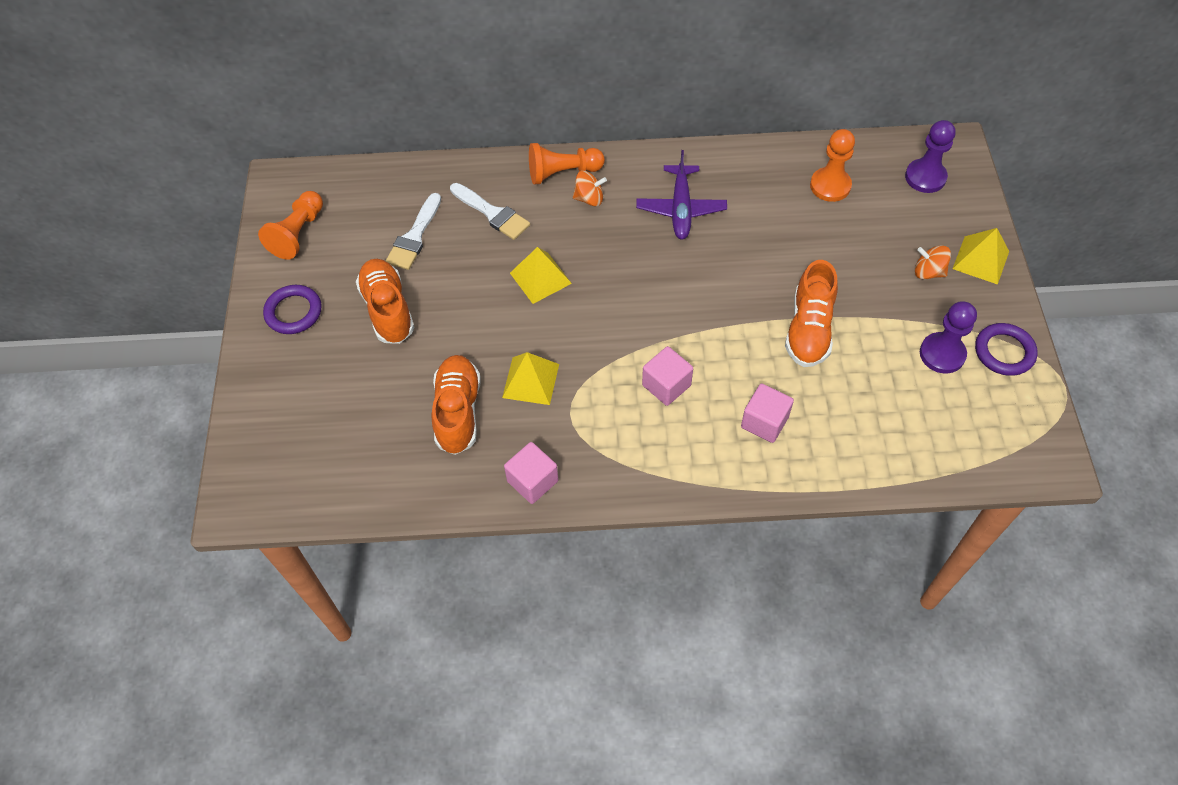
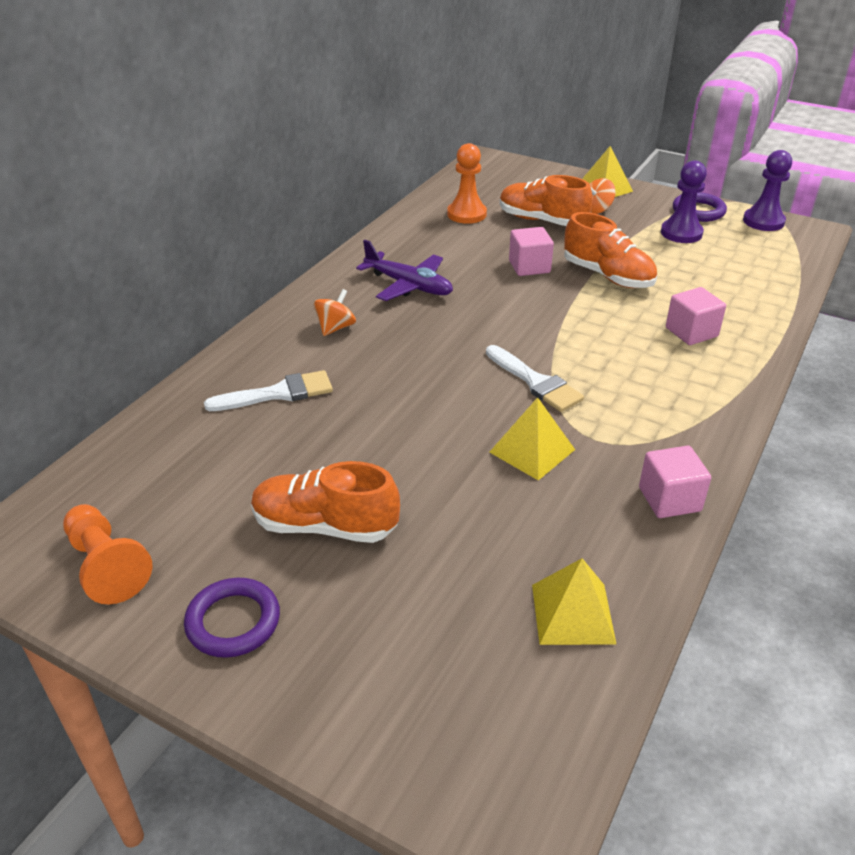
camera: 60 degrees left, 20 degrees down
white brush [386,193,441,270] -> white brush moved to [486,345,584,412]
orange shoe [431,355,481,455] -> orange shoe moved to [500,175,593,226]
yellow pyramid [510,247,572,304] -> yellow pyramid moved to [532,558,616,645]
orange pawn [529,143,605,185] -> none
pink cube [642,346,693,406] -> pink cube moved to [509,227,554,276]
purple pawn [905,120,956,193] -> purple pawn moved to [743,150,792,231]

